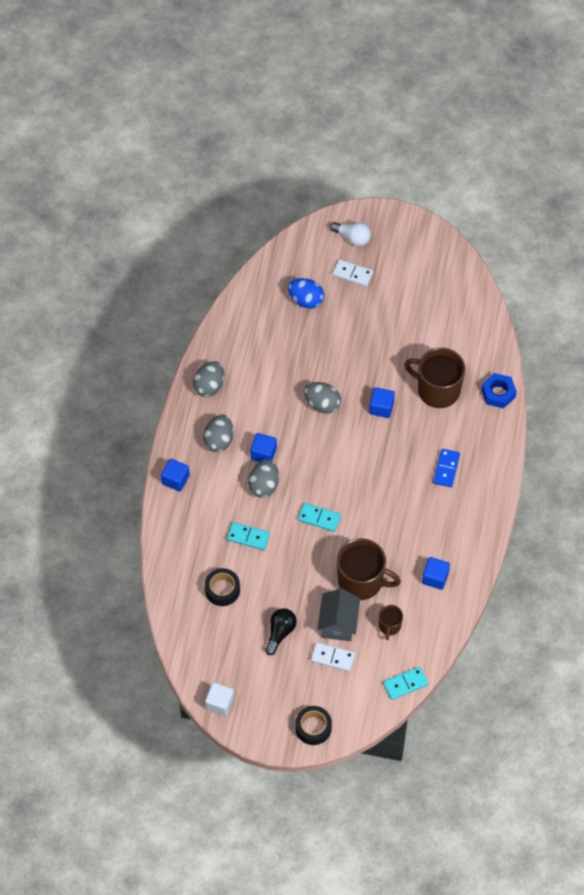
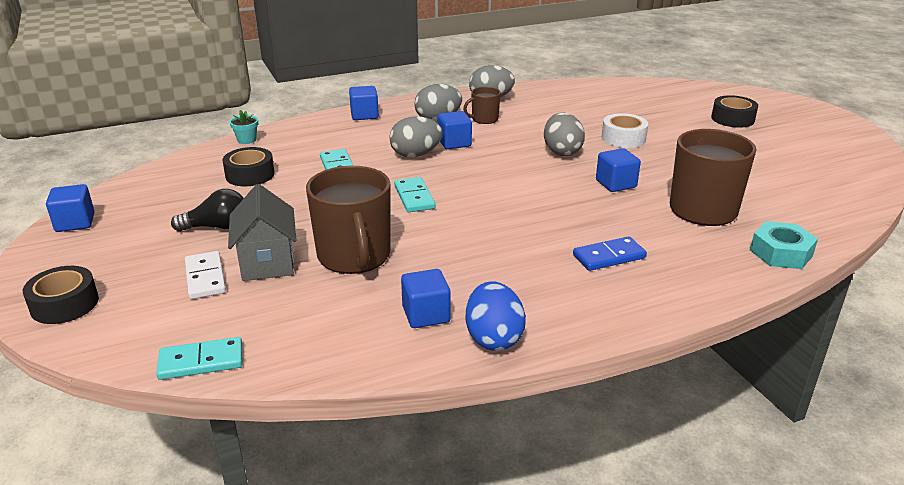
camera: 55 degrees right, 30 degrees down
white cube [205,682,234,716] -> blue cube [46,184,95,232]
blue egg [288,278,324,308] -> blue egg moved to [465,281,526,351]
grey house [318,588,360,641] -> grey house turned 75 degrees counterclockwise [228,184,296,281]
white light bulb [330,222,371,246] -> none
white domino [333,259,373,287] -> black tape [711,95,758,128]
brown mug [379,605,403,640] -> brown mug moved to [463,87,501,124]
turquoise domino [383,667,428,700] -> turquoise domino turned 45 degrees counterclockwise [156,337,242,380]
blue nut [481,373,517,408] -> turquoise nut [750,221,818,269]
none -> turquoise flower pot [230,110,258,144]
none -> white tape [602,113,648,148]

